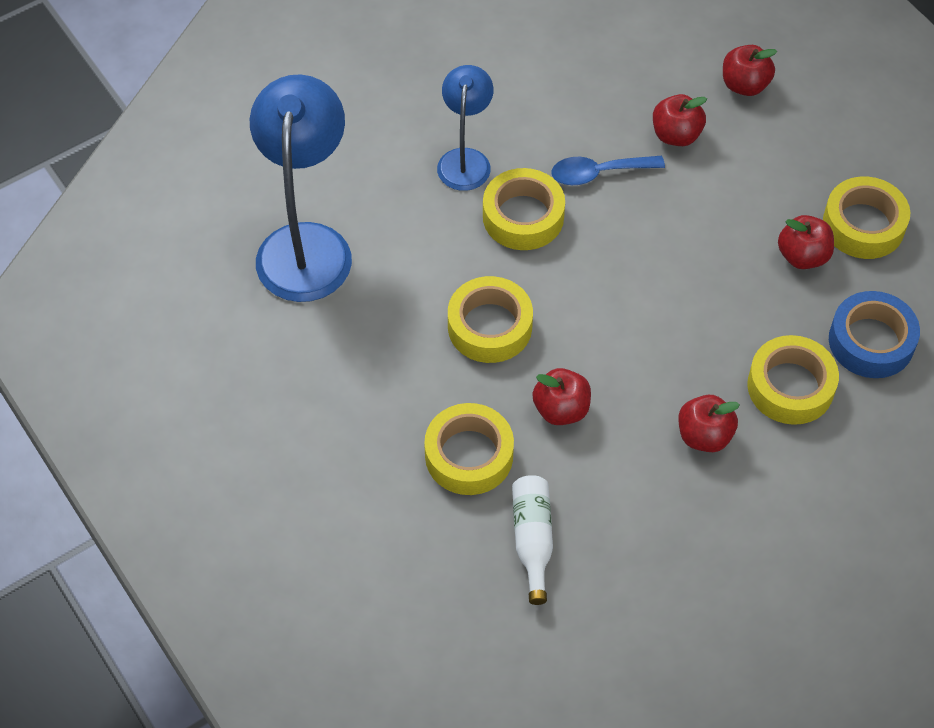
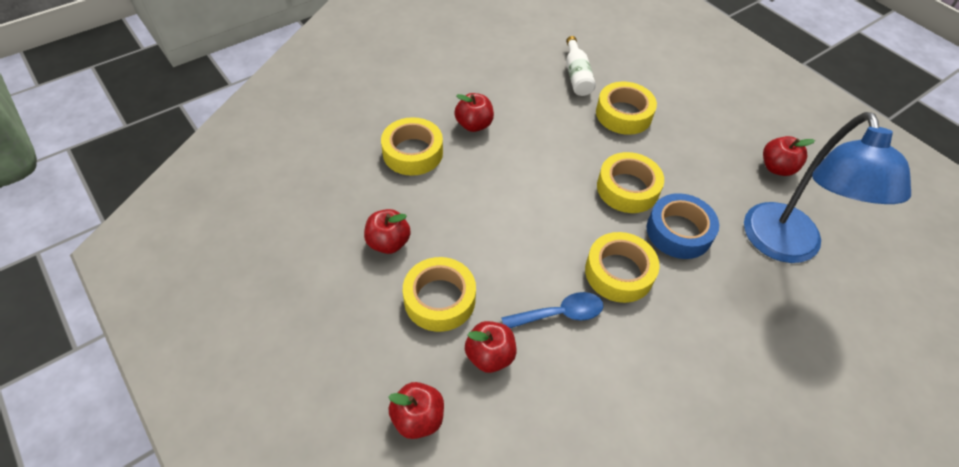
camera: 175 degrees right, 5 degrees down
blue lamp [437,65,493,191] -> none
red apple [532,368,591,425] -> red apple moved to [763,136,815,176]
yellow tape [823,176,910,259] -> yellow tape moved to [403,257,476,332]
blue tape [829,291,920,378] -> blue tape moved to [647,193,719,259]

